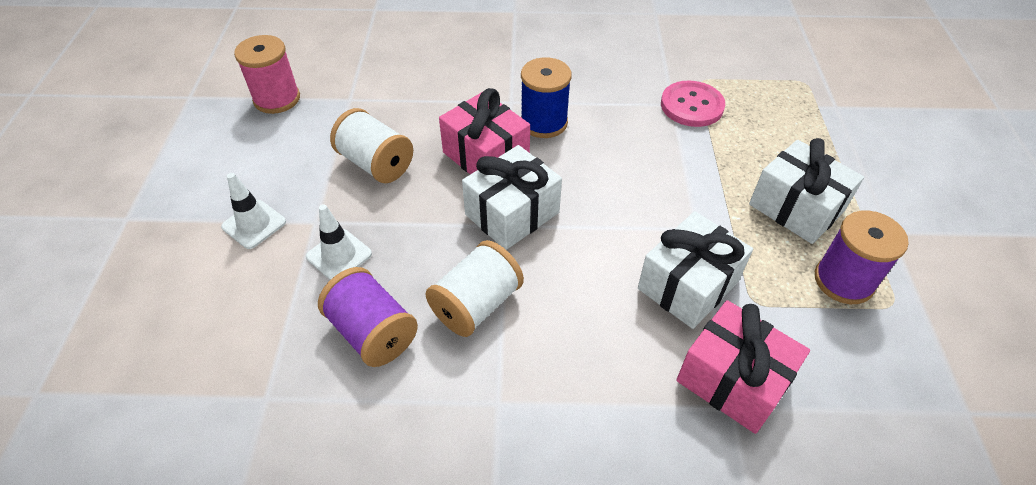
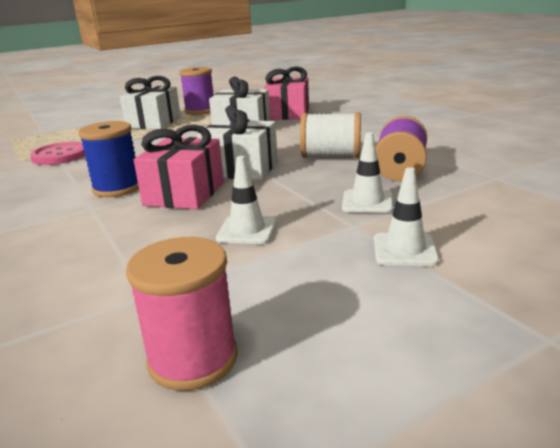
camera: 120 degrees left, 25 degrees down
white spool [330,108,413,183] -> white traffic cone [216,156,277,244]

